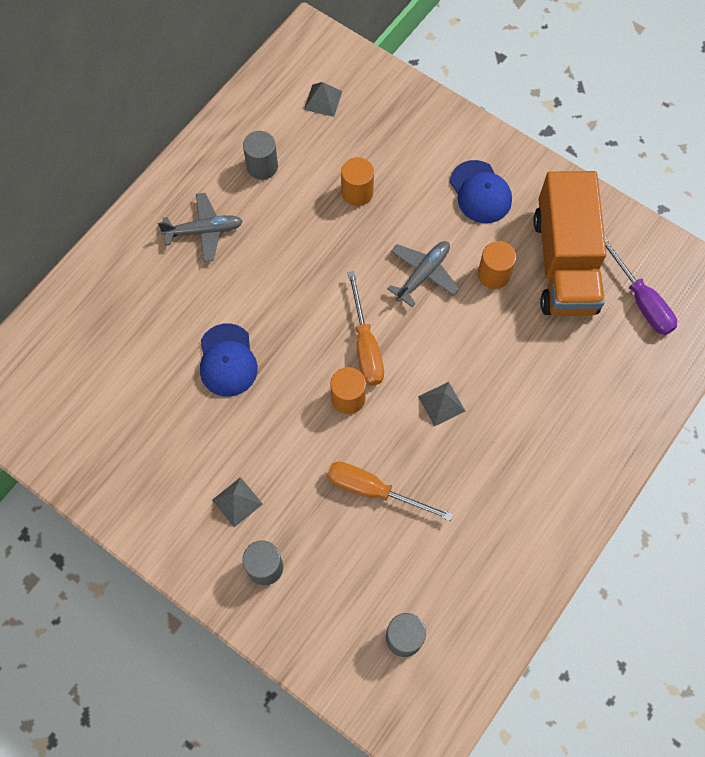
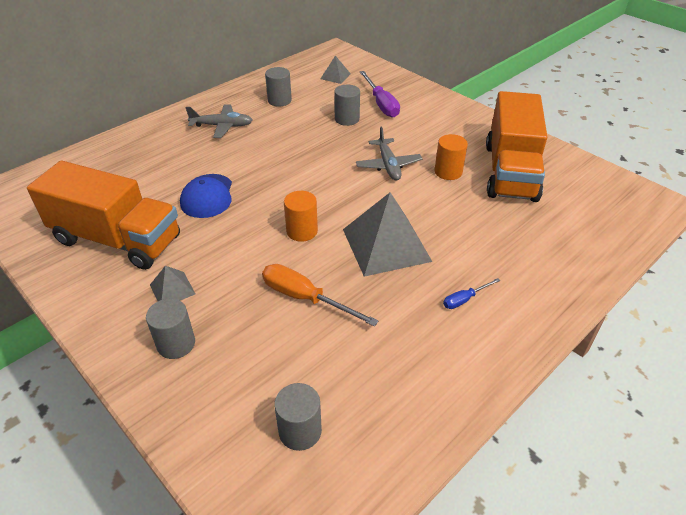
camera: 10 degrees right, 25 degrees down
orange cylinder [341,157,374,206] -> grey cylinder [334,85,360,126]
orange screwdriver [348,271,384,386] -> none
grey plane [387,241,459,307] -> grey plane turned 120 degrees clockwise [356,127,422,181]
grey pyramid [418,382,465,426] -> grey pyramid [343,192,432,277], size x2.12
blue cap [450,160,512,223] -> none
purple screwdriver [604,236,677,335] -> purple screwdriver moved to [360,71,400,118]
none -> orange truck [27,161,180,270]
none -> blue screwdriver [443,278,500,309]

